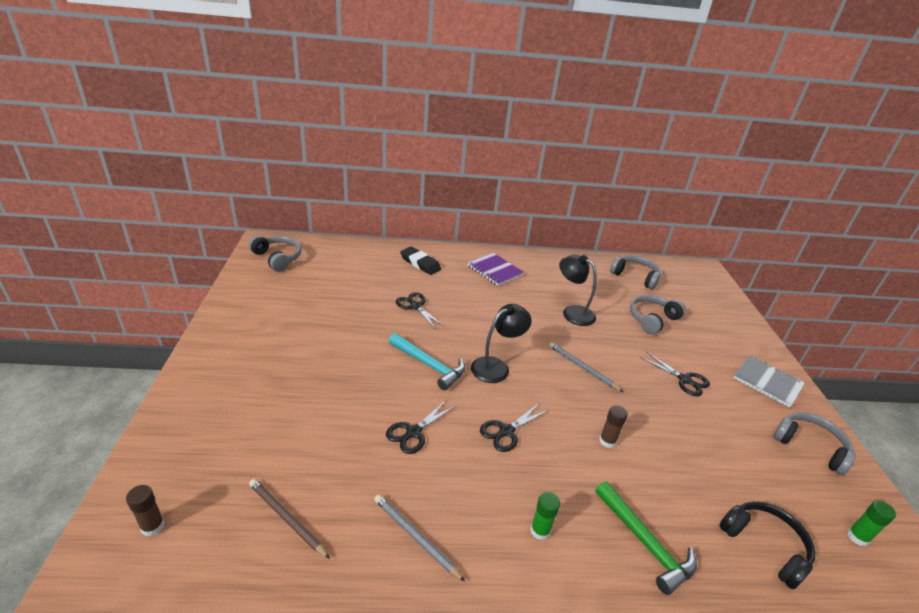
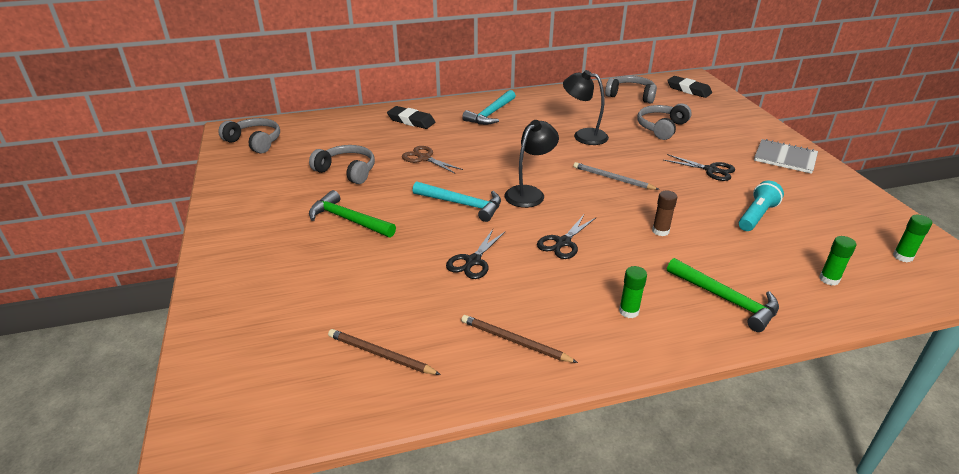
camera: 10 degrees left, 0 degrees up
brown glue stick [126,485,165,536] -> none
grey pencil [374,495,465,582] -> brown pencil [461,315,578,363]
black scissors [396,292,445,329] -> brown scissors [402,146,463,174]
purple notebook [468,253,524,286] -> turquoise hammer [462,90,516,125]
black headphones [719,501,815,589] -> green glue stick [820,236,856,286]
grey headphones [773,412,856,475] -> grey headphones moved to [309,145,375,184]
none -> green hammer [309,190,396,237]
none -> black eraser [667,76,712,98]
none -> turquoise flashlight [739,181,784,231]

